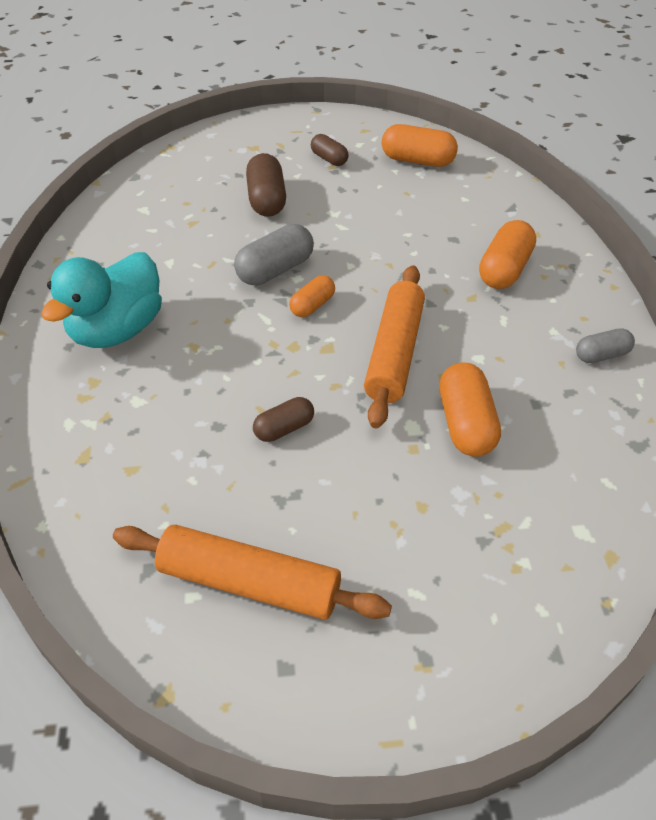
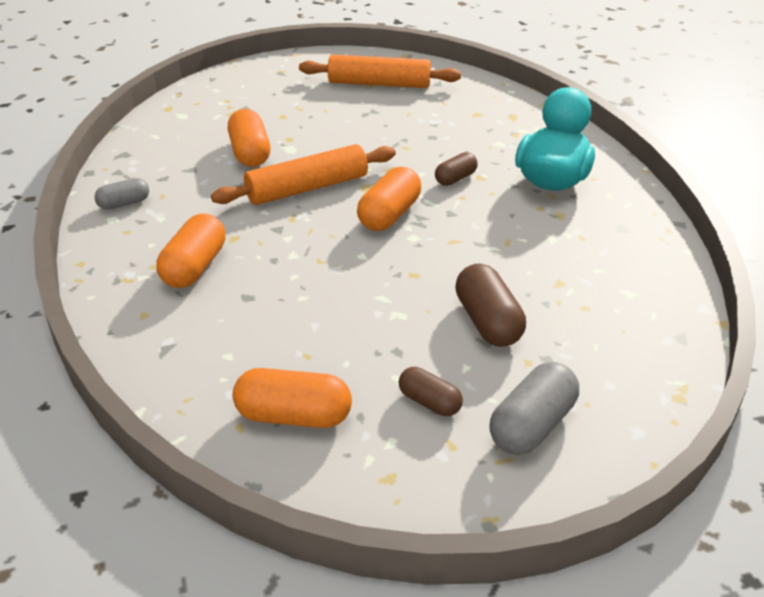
camera: 170 degrees right, 10 degrees down
grey capsule [234,224,314,285] -> grey capsule moved to [489,362,579,455]
brown capsule [253,397,314,442] -> brown capsule moved to [435,152,478,186]
orange capsule [289,275,335,317] -> orange capsule [357,167,421,231], size x1.63
orange rolling pin [364,265,425,428] -> orange rolling pin turned 60 degrees clockwise [211,144,396,205]

